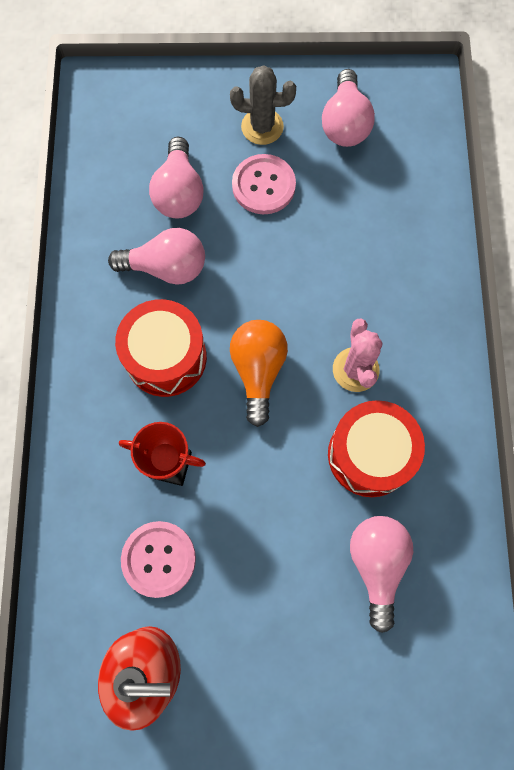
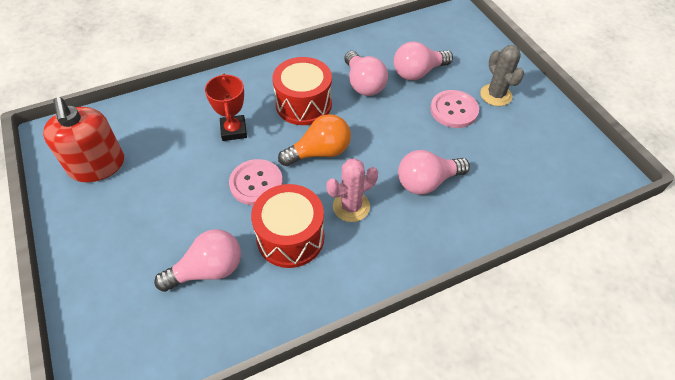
camera: 65 degrees right, 20 degrees down
pink button [121,521,196,598] -> pink button moved to [229,159,283,205]
pink light bulb [322,69,375,147] -> pink light bulb moved to [398,150,470,195]

